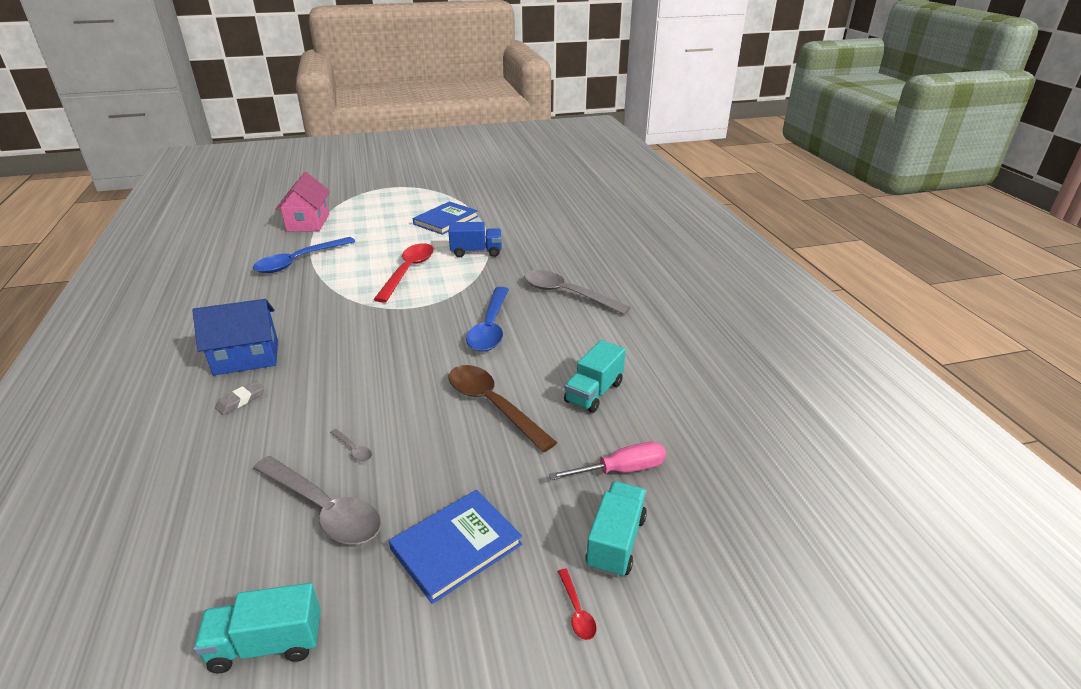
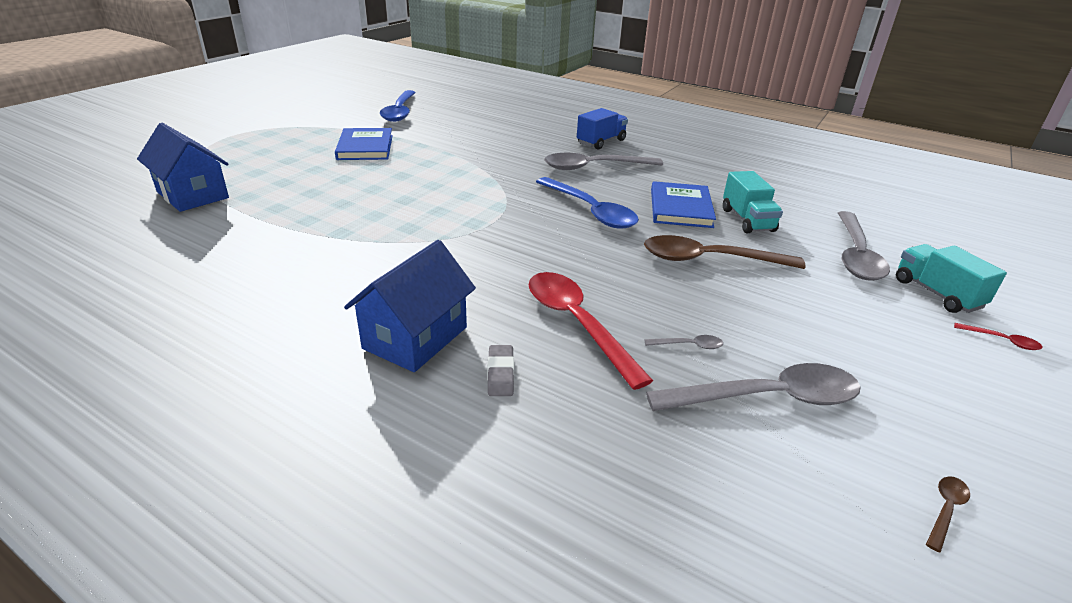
camera: 45 degrees left, 0 degrees up
turquoise truck [193,583,321,673] -> brown spoon [926,476,970,552]
blue spoon [253,237,355,273] -> blue spoon moved to [380,90,416,122]
pink house [275,172,330,232] -> blue house [137,123,229,212]
red spoon [373,243,434,303] -> red spoon moved to [529,272,653,390]
blue book [389,490,522,604] -> blue book moved to [651,181,716,228]
blue truck [448,222,502,257] -> blue truck moved to [577,108,628,149]
pink screwdriver [549,442,666,480] -> grey spoon [838,211,890,281]

